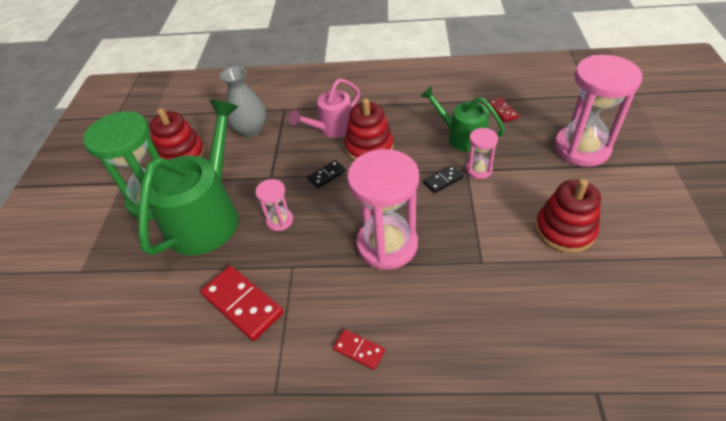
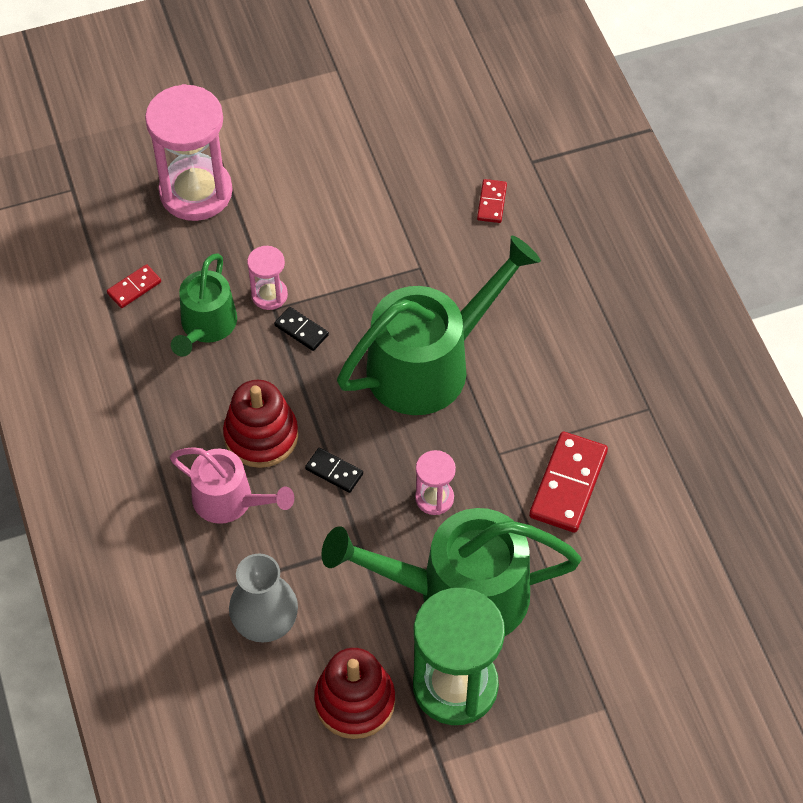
camera: 115 degrees left, 10 degrees up
red domino [333,329,385,370] -> red domino moved to [477,179,507,223]
pink hourglass [347,149,419,270] -> green watering can [337,236,541,415]
red stacking toy [535,179,601,253] -> none

